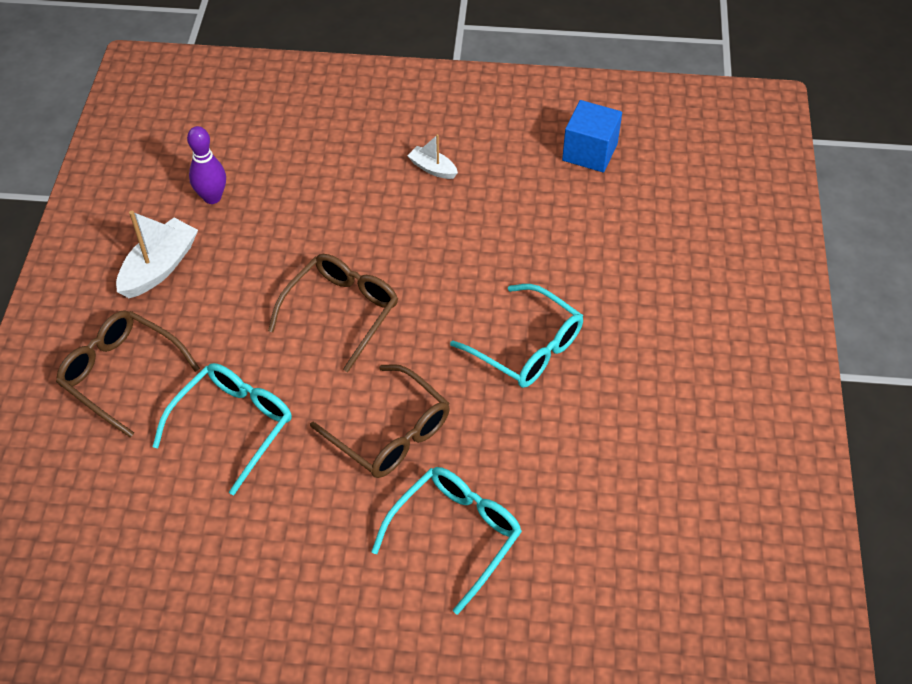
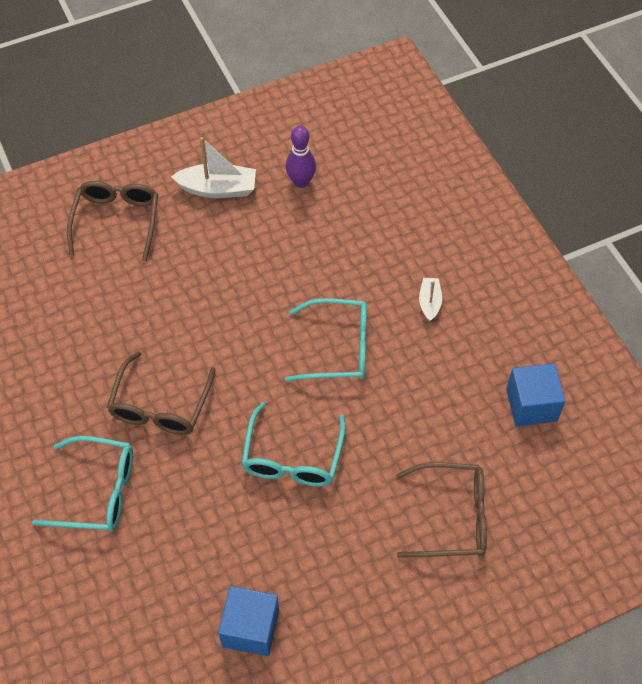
camera: 60 degrees right, 5 degrees up
turquoise glasses [152,363,292,495] -> turquoise glasses moved to [285,298,367,381]
brown glasses [268,254,398,372] -> brown glasses moved to [396,462,487,558]
none -> blue cube [218,586,279,656]

